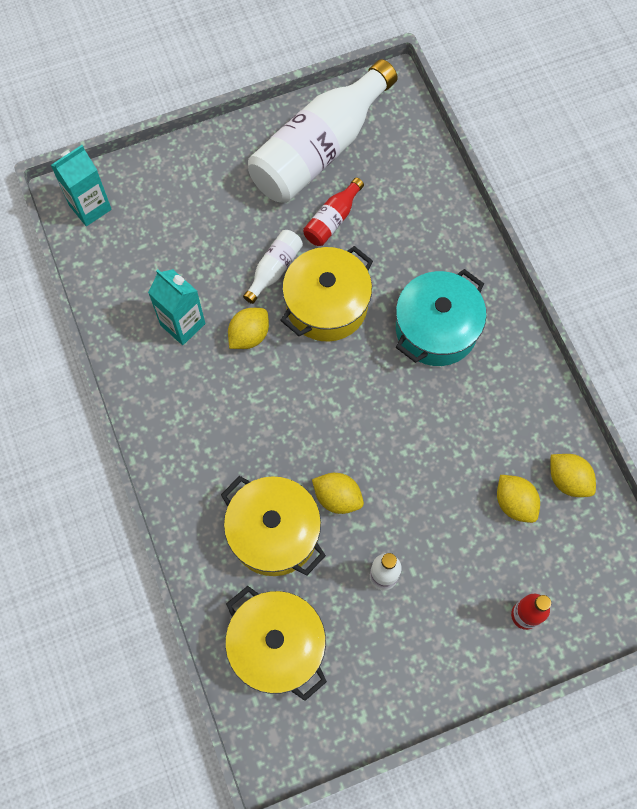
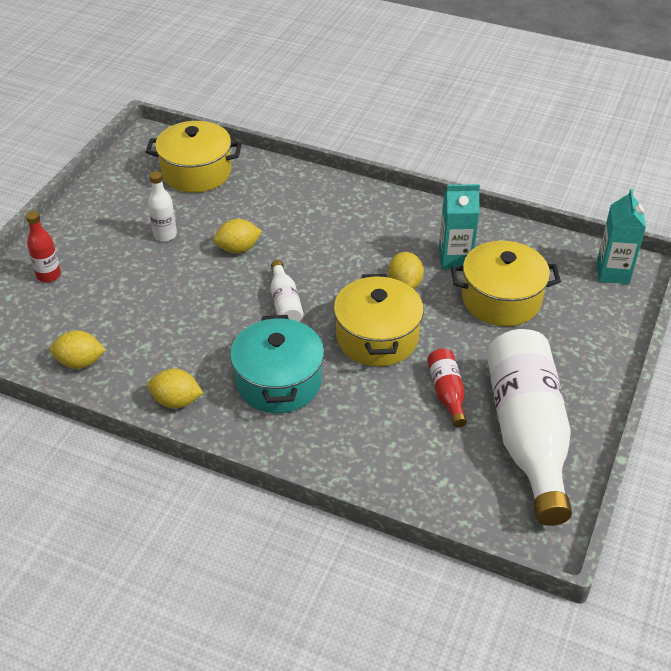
camera: 135 degrees right, 25 degrees down
yellow pot [221,476,326,576] -> yellow pot moved to [451,241,561,326]
white bottle [243,230,303,304] -> white bottle moved to [271,260,303,322]
yellow lemon [497,475,540,523] -> yellow lemon moved to [147,368,203,409]

